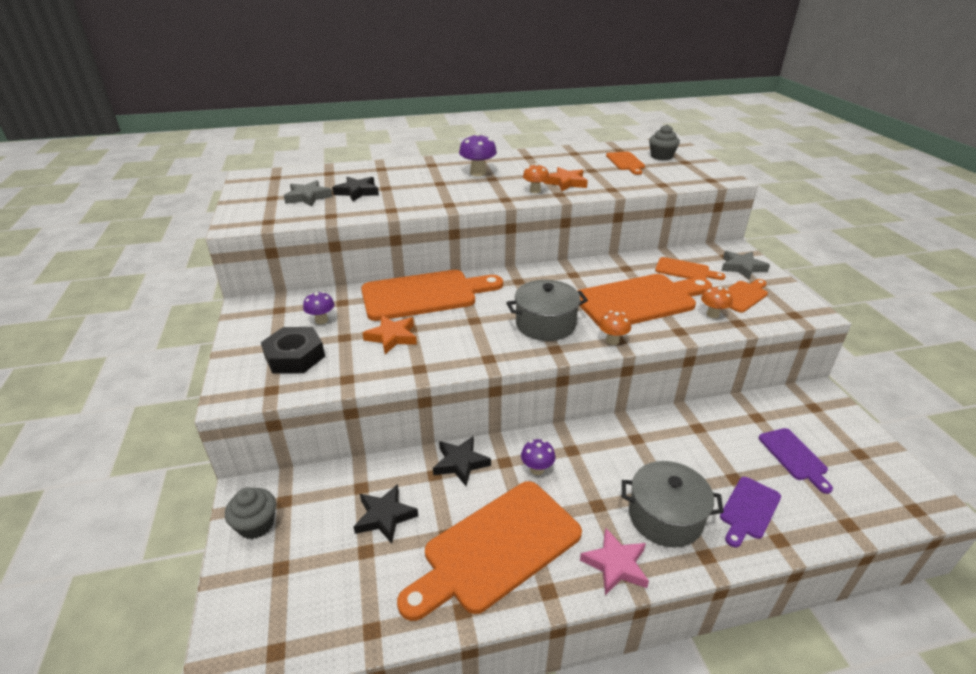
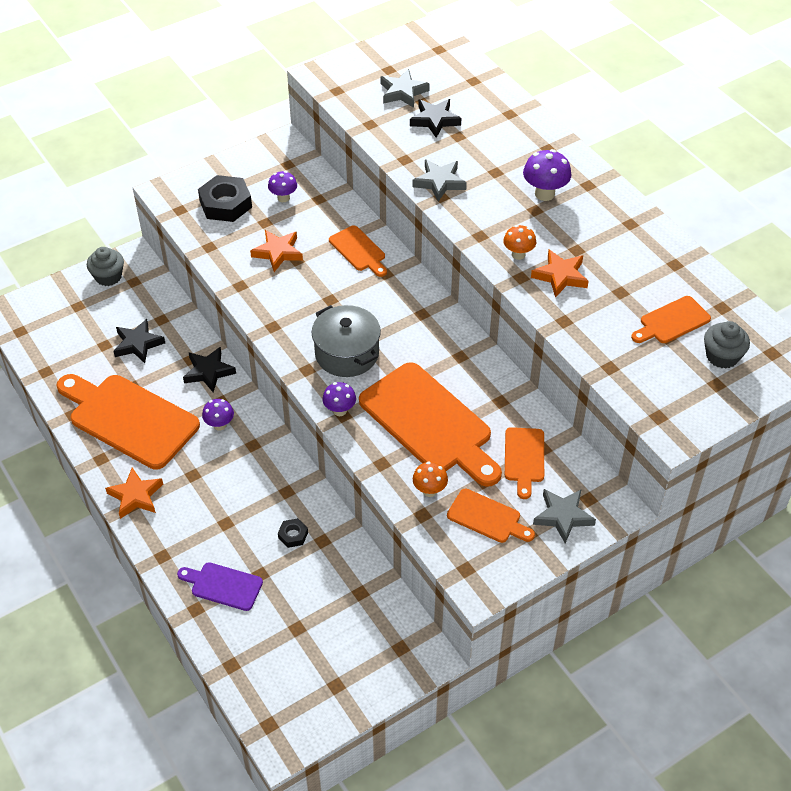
camera: 70 degrees right, 15 degrees up
orange cutting board [361,270,503,321] -> orange cutting board [329,225,387,277], size x0.50
pink star [580,528,649,595] -> orange star [105,468,163,519]
orange mushroom [599,311,631,345] -> purple mushroom [322,382,356,416]
grey pot [622,461,724,547] -> none
purple cutting board [759,428,833,494] -> none
none -> black nut [278,518,308,548]
none -> grey star [412,159,467,202]

